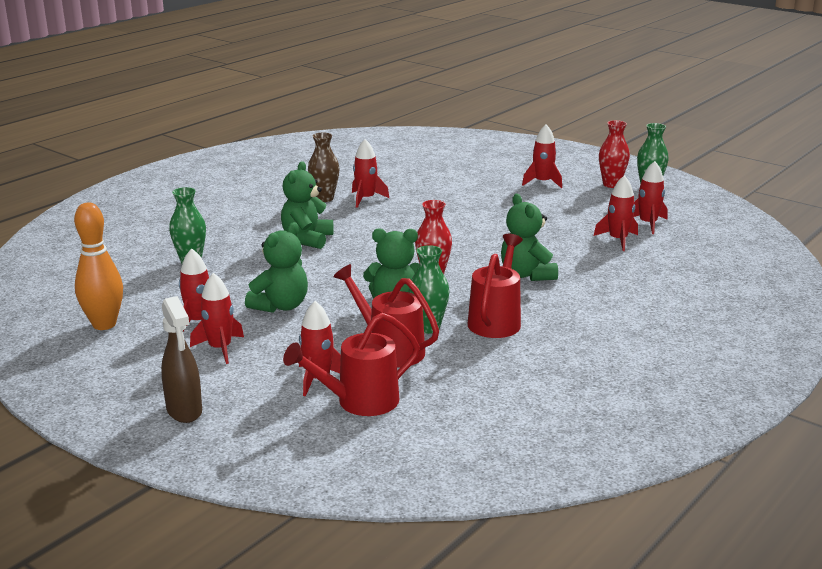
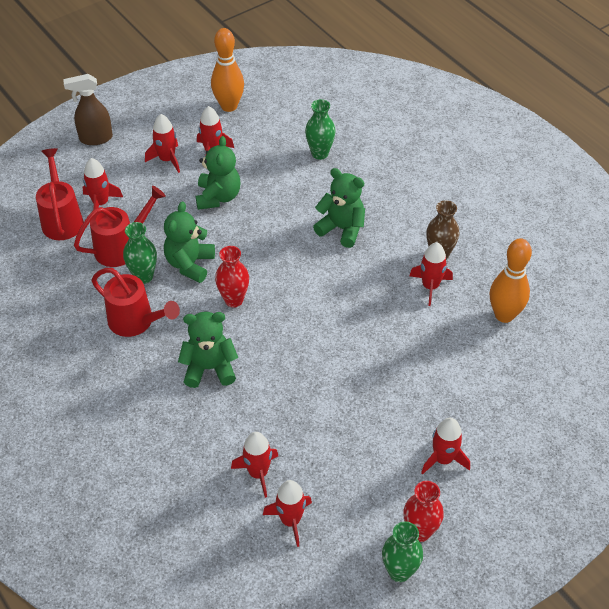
camera: 105 degrees right, 25 degrees up
green teddy bear [245,222,308,313] -> green teddy bear turned 135 degrees counterclockwise [196,136,241,210]
none -> orange bowling pin [490,238,532,323]

